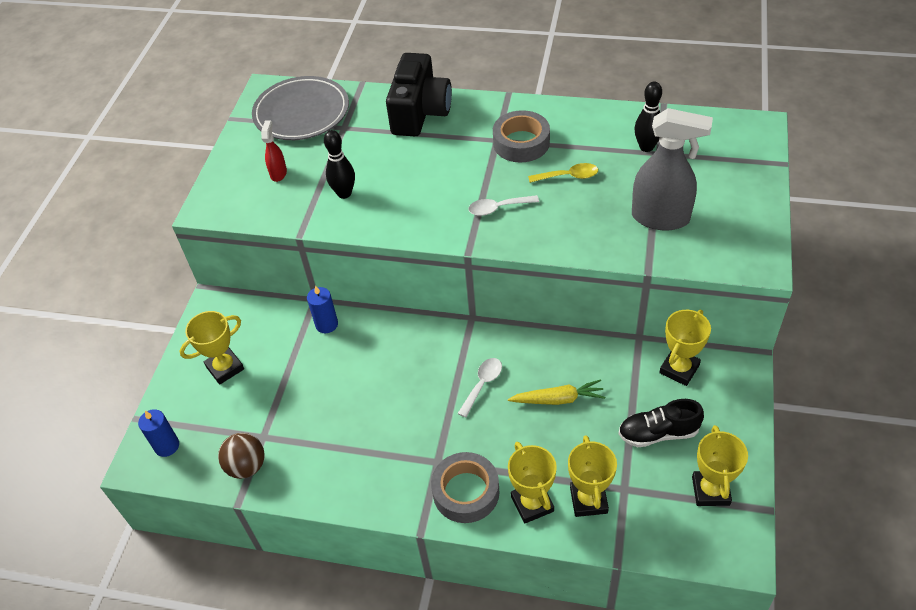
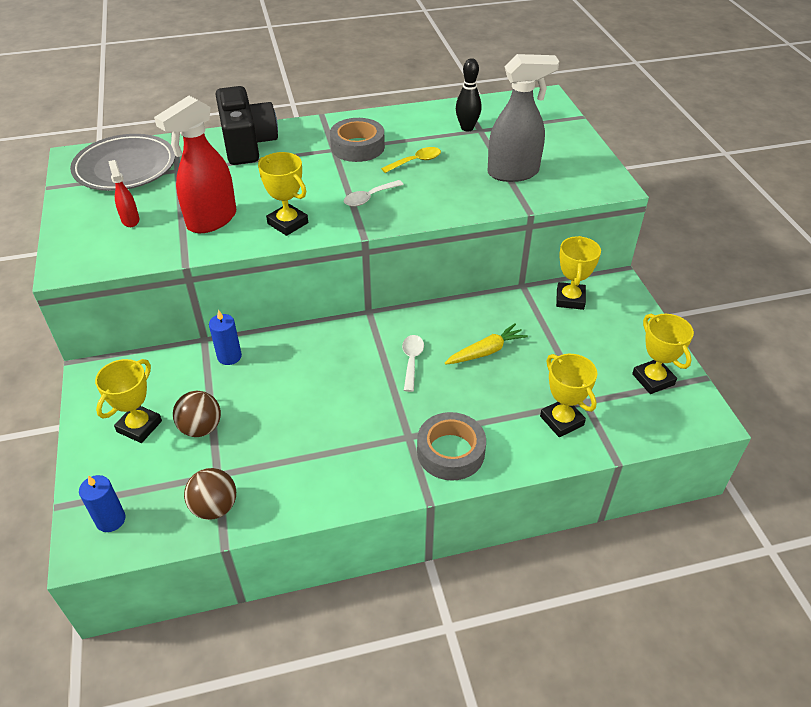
camera: 30 degrees left, 5 degrees down
black bowling pin [324,130,355,199] -> red spray bottle [154,96,236,233]
yellow trophy [508,442,557,524] -> yellow trophy moved to [258,152,308,236]
black shoe [618,399,704,447] -> none
none -> brown ball [173,391,221,437]

